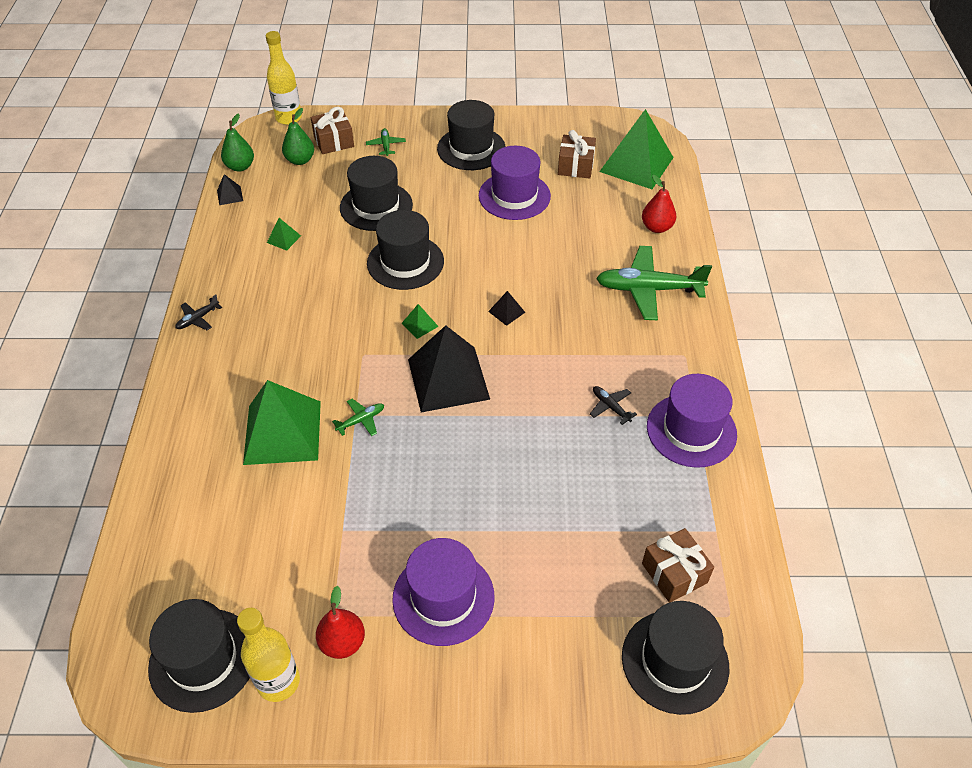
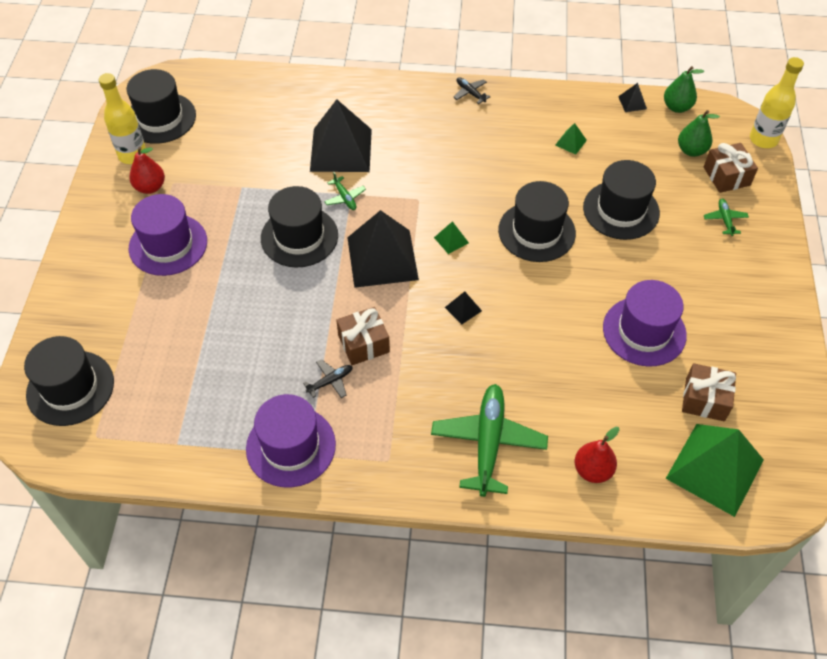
camera: 95 degrees right, 5 degrees up
green pyramid [243,380,321,465] -> black pyramid [310,99,372,172]
green plane [366,128,406,156] -> green plane turned 90 degrees counterclockwise [704,199,749,236]
black hat [437,100,506,170] -> black hat moved to [261,186,338,268]
brown gift [642,528,714,603] -> brown gift moved to [336,307,390,365]

